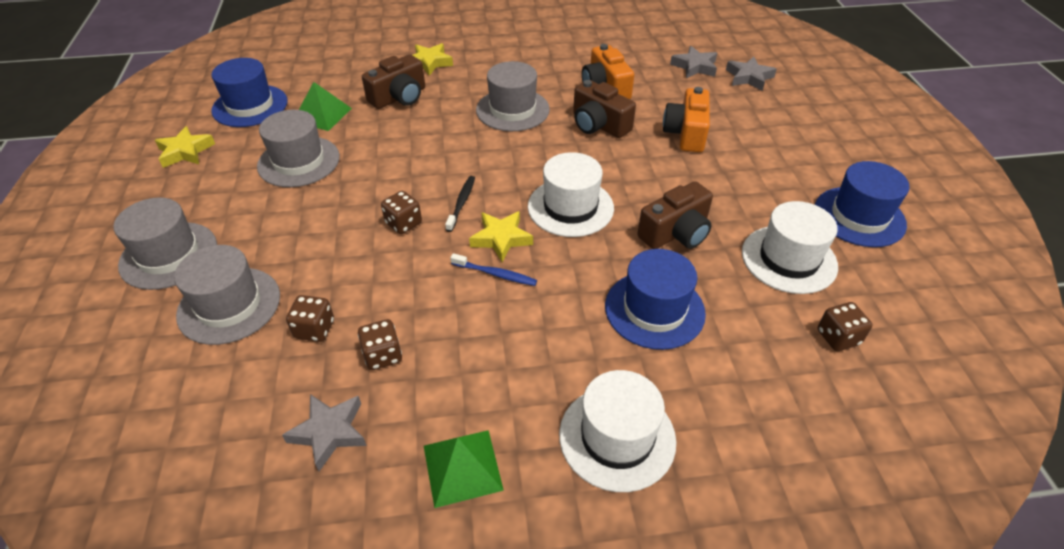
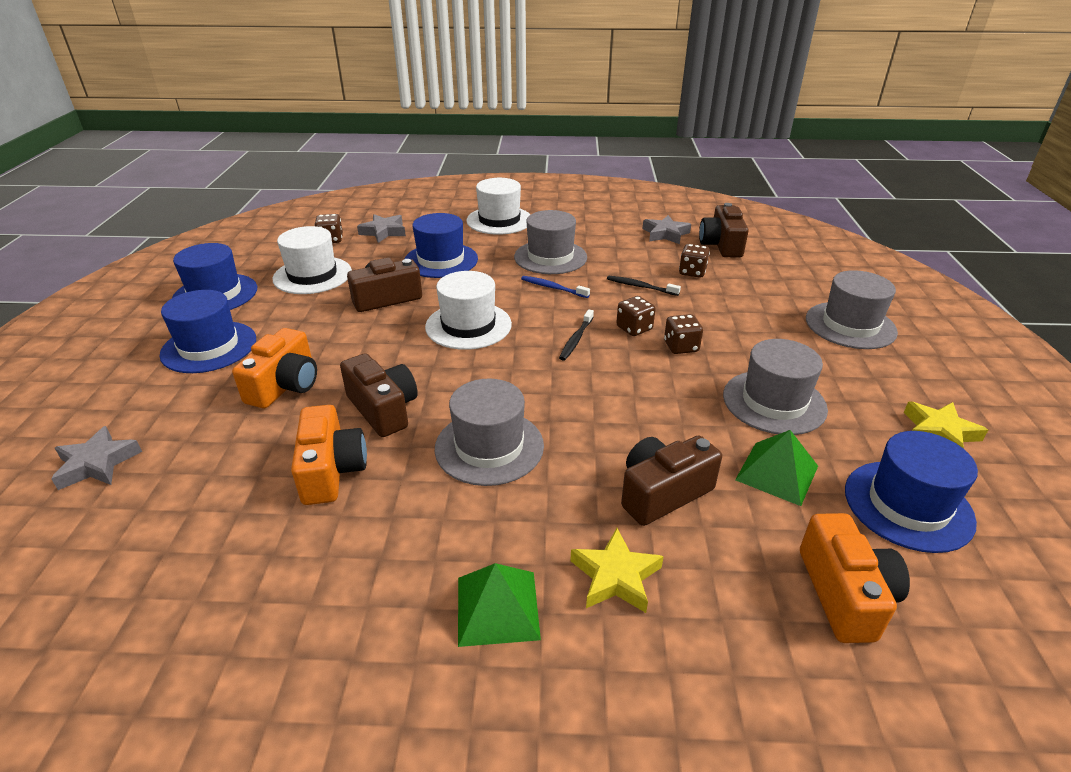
camera: 170 degrees left, 10 degrees down
grey hat [174,245,280,345] -> grey hat moved to [514,210,587,274]
brown dice [358,319,402,370] -> brown dice moved to [664,314,703,354]
green pyramid [424,430,504,508] -> green pyramid moved to [458,563,541,647]
yellow star [469,211,533,262] -> none
grey star [670,46,717,78] -> grey star moved to [357,214,406,243]
none -> blue hat [159,290,256,373]
none -> black toothbrush [607,276,681,296]
none -> brown camera [699,203,749,257]
none -> orange camera [800,513,910,643]

